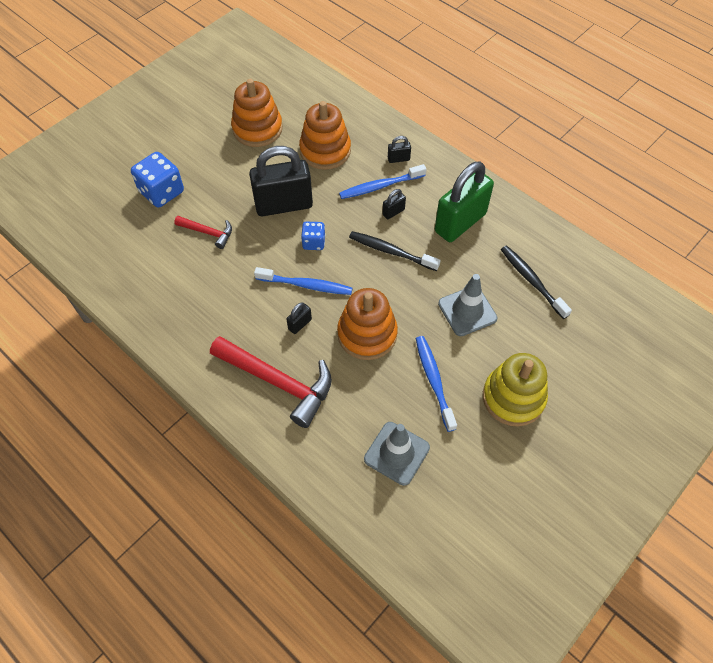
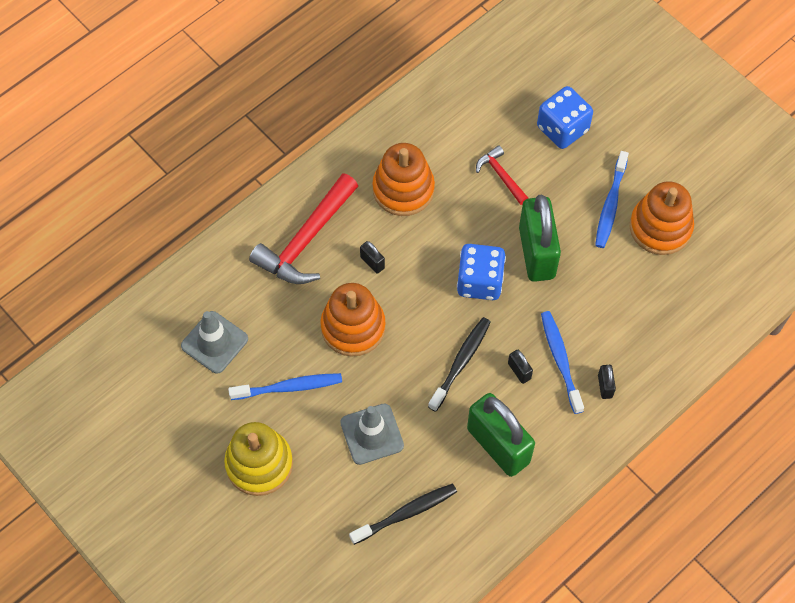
camera: 95 degrees right, 5 degrees up
red hammer [174,216,232,249] -> red hammer turned 120 degrees clockwise [476,145,529,205]
black padlock [249,146,313,216] -> green padlock [519,195,561,282]
blue toothbrush [254,267,353,295] -> blue toothbrush moved to [595,151,629,248]
orange stacking toy [299,101,351,170] -> orange stacking toy moved to [372,143,435,216]
blue dice [301,222,325,250] -> blue dice [457,244,506,300], size x1.72

